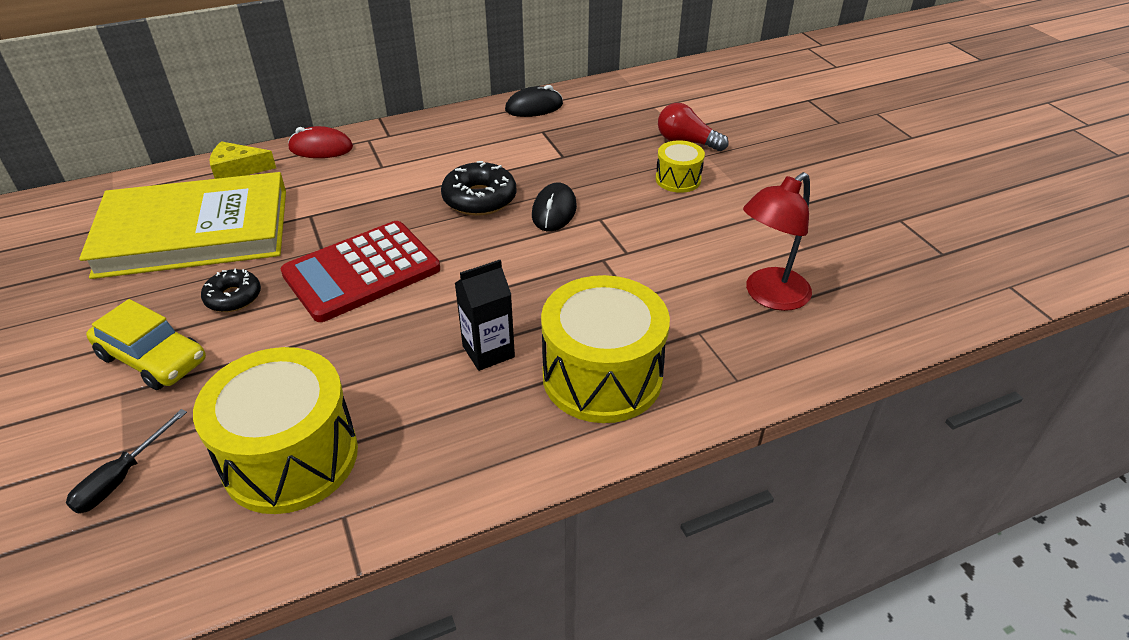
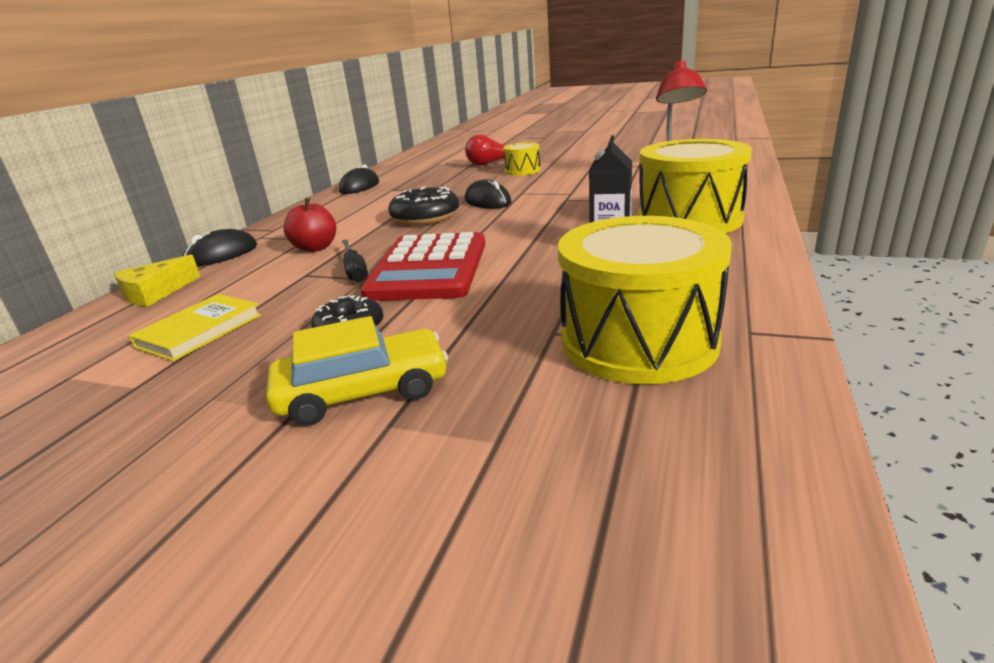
camera: 45 degrees left, 15 degrees down
black screwdriver [66,409,187,514] -> black screwdriver moved to [342,239,368,282]
yellow book [79,172,286,279] -> yellow book [129,294,261,361], size x0.44
red mouse [288,126,353,158] -> black mouse [184,229,257,266]
none -> red apple [284,197,336,252]

